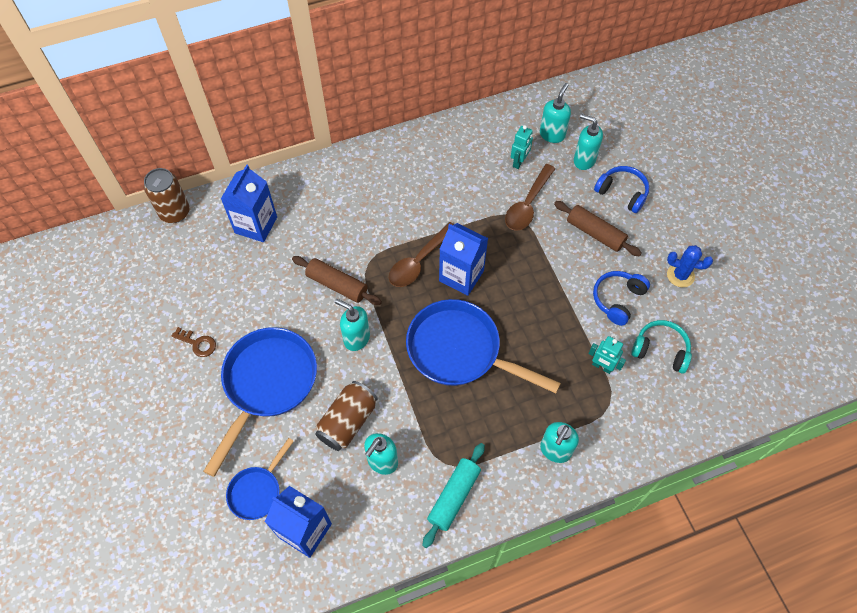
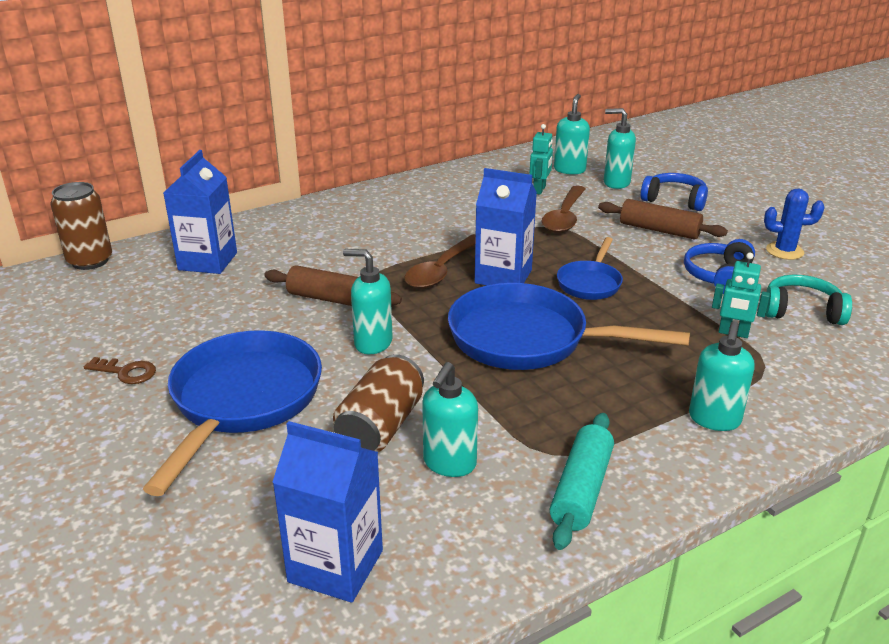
camera: 10 degrees left, 30 degrees down
blue pan [226,438,294,520] -> blue pan moved to [557,237,623,300]

